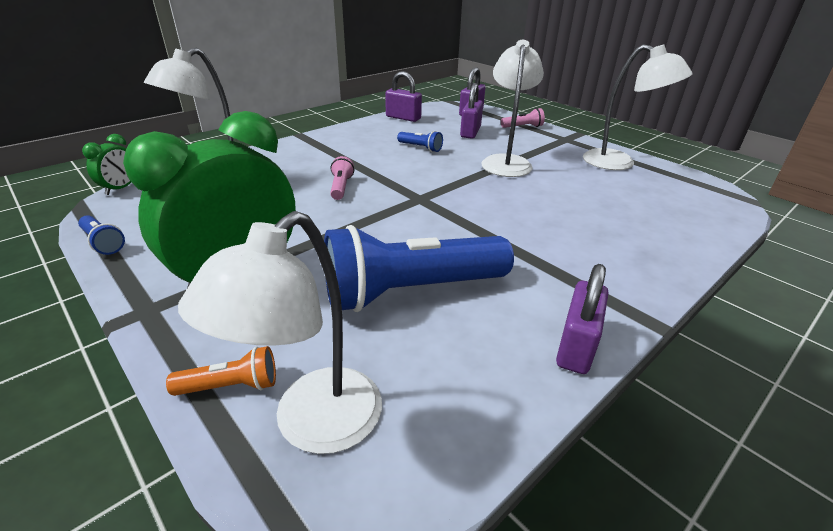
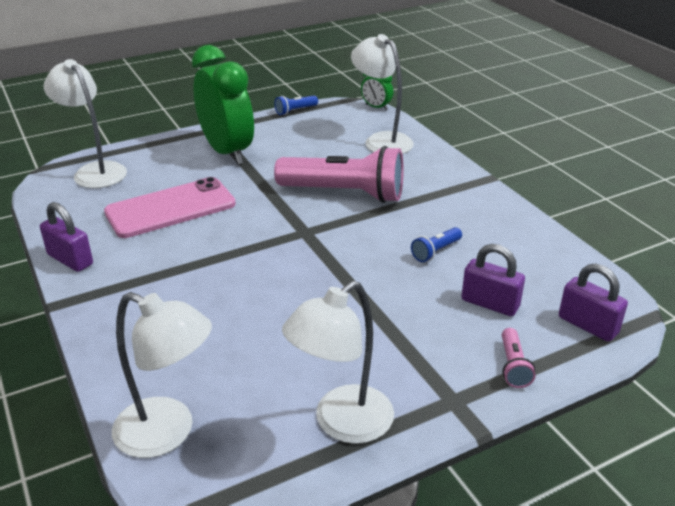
camera: 105 degrees right, 0 degrees up
orange flashlight [166,346,276,396] -> none
blue flashlight [324,225,514,312] -> pink phone [104,177,236,238]
pink flashlight [330,156,354,200] -> pink flashlight [274,146,404,203], size x2.38
purple padlock [385,71,422,122] -> none
white lamp [481,40,544,177] -> white lamp moved to [112,292,212,458]

